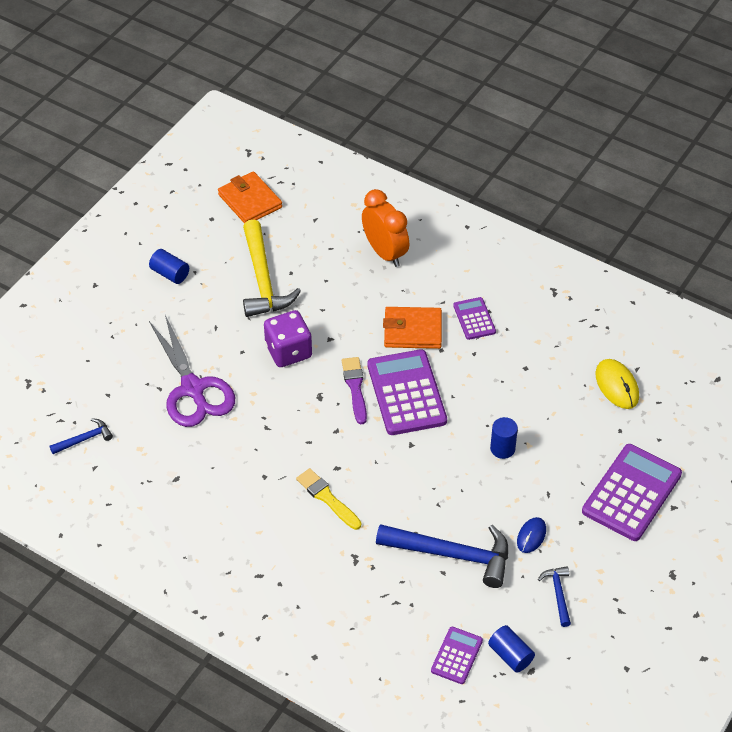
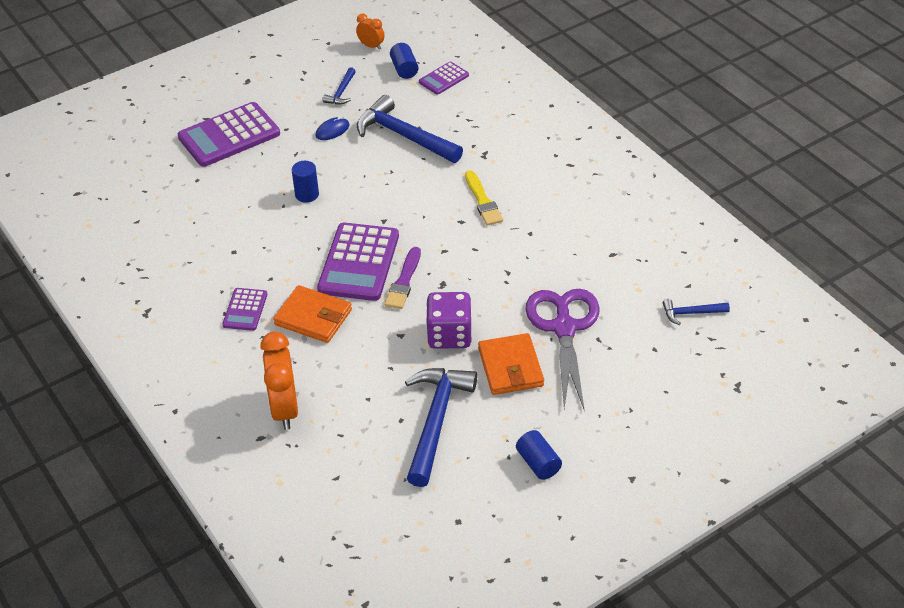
camera: 155 degrees left, 5 degrees down
orange wallet [218,171,282,223] -> orange wallet moved to [478,333,544,395]
yellow hammer [243,220,301,317] -> blue hammer [405,368,477,487]
yellow mouse [595,359,639,409] -> none
none -> orange clock [356,14,385,50]

